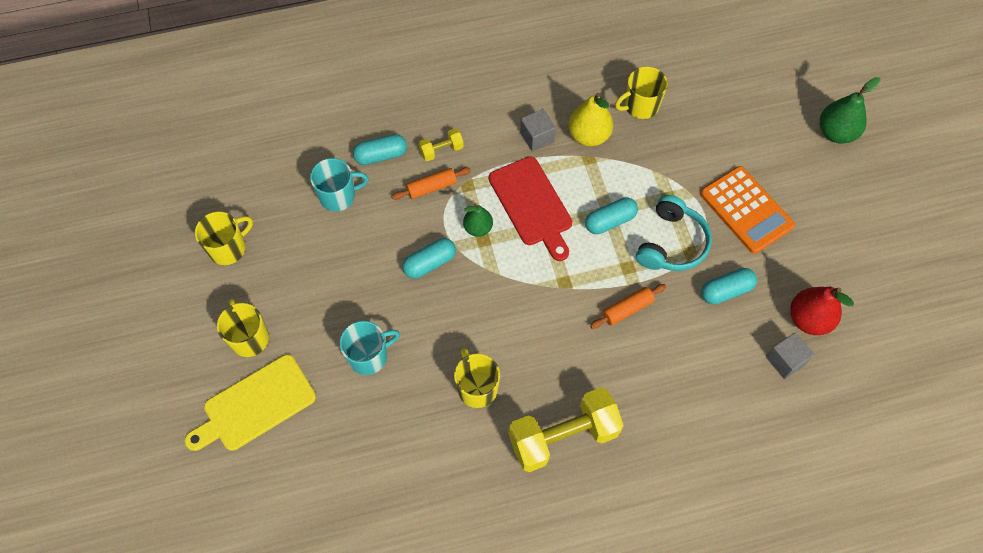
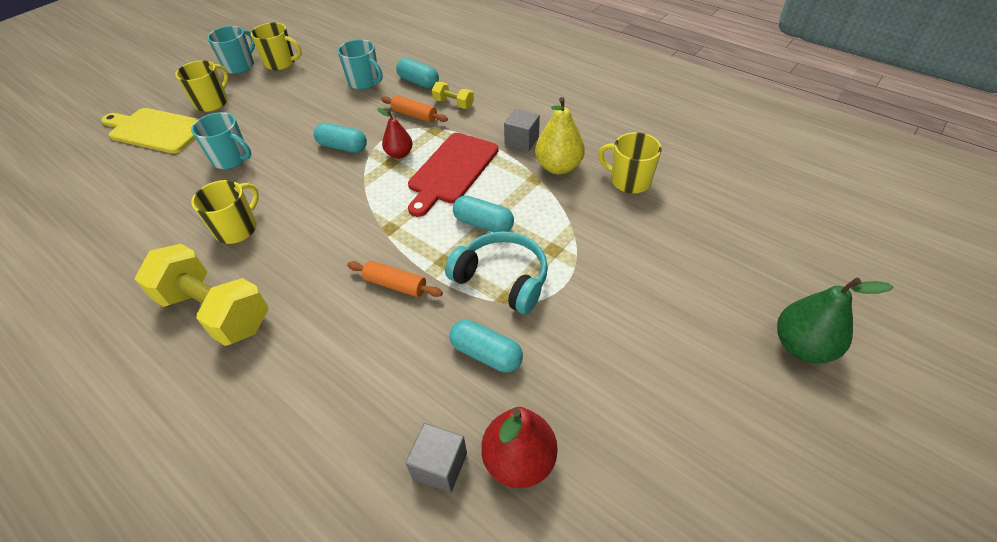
camera: 55 degrees right, 15 degrees down
green pear [463,204,493,237] -> red pear [377,108,413,159]
turquoise headphones [636,195,712,271] -> turquoise headphones turned 135 degrees counterclockwise [445,231,548,314]
orange calculator [700,166,795,254] -> none
none -> turquoise mug [207,26,255,74]

